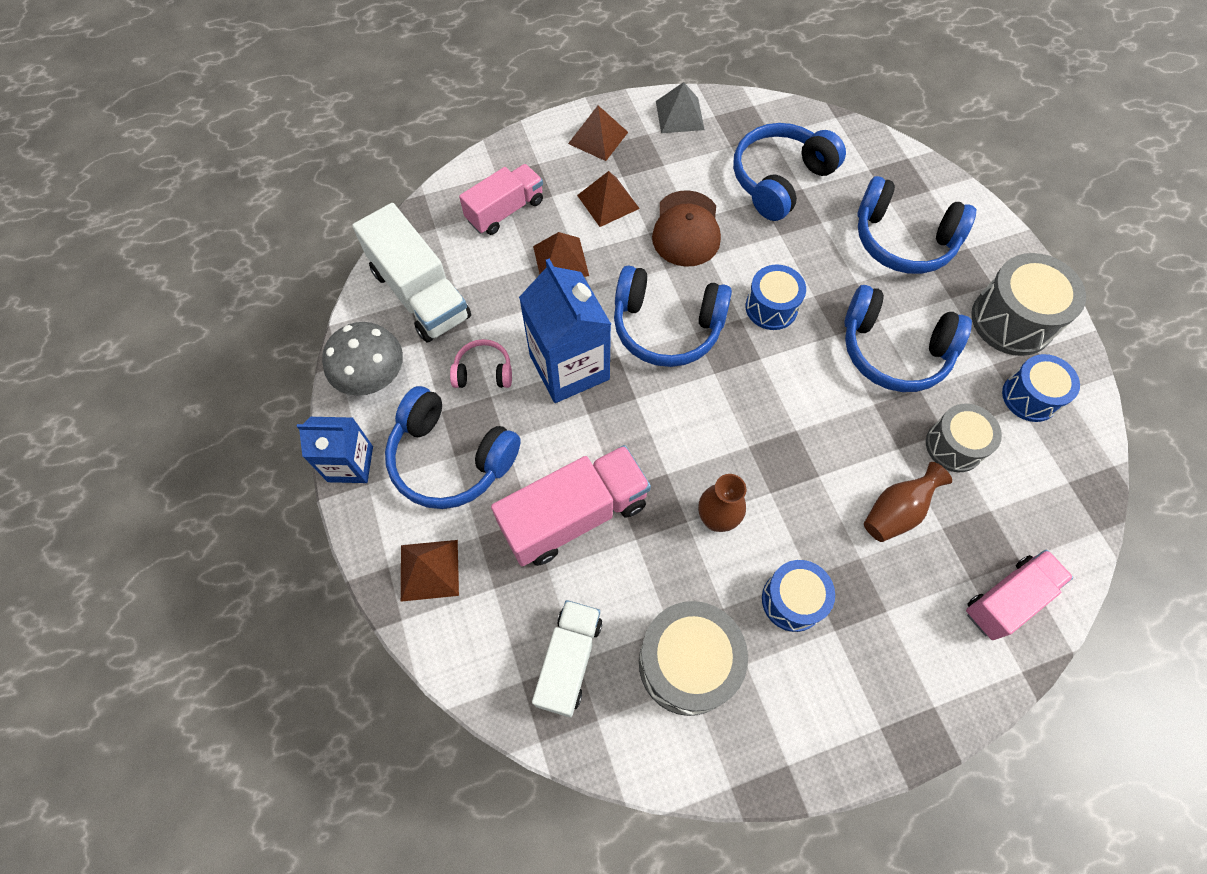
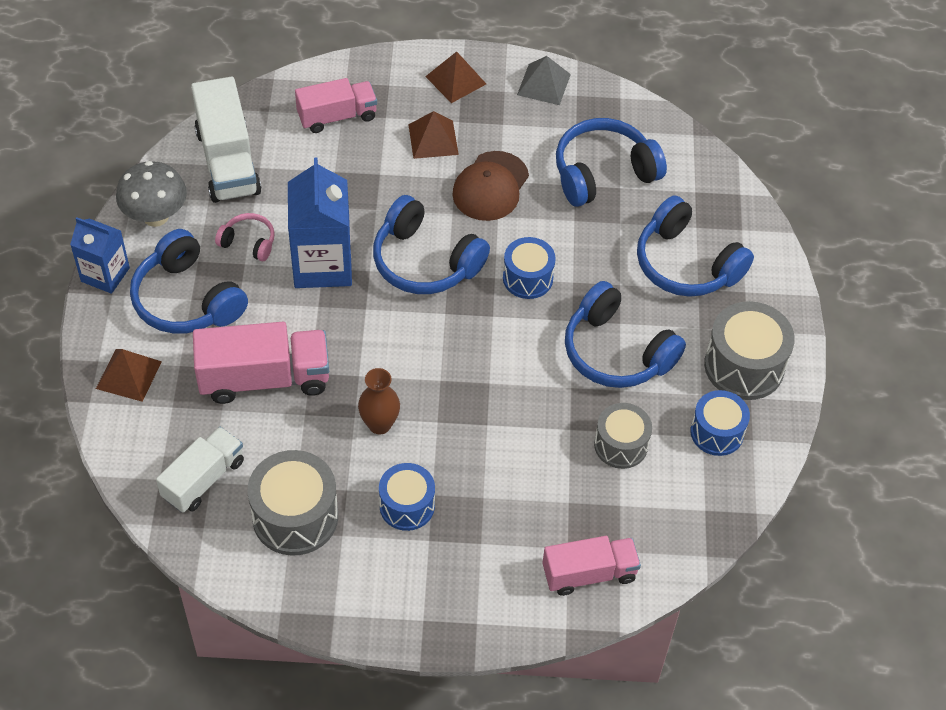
camera: 20 degrees right, 10 degrees down
brown pyramid [533,232,589,277] -> none
brown vase [864,462,952,542] -> none

